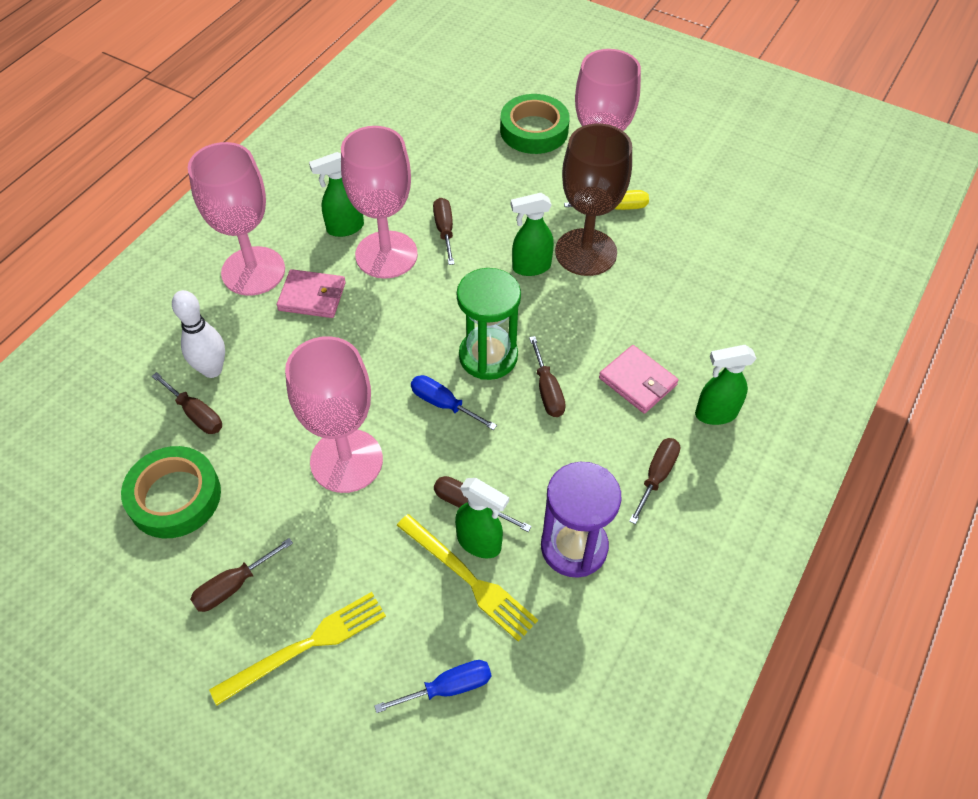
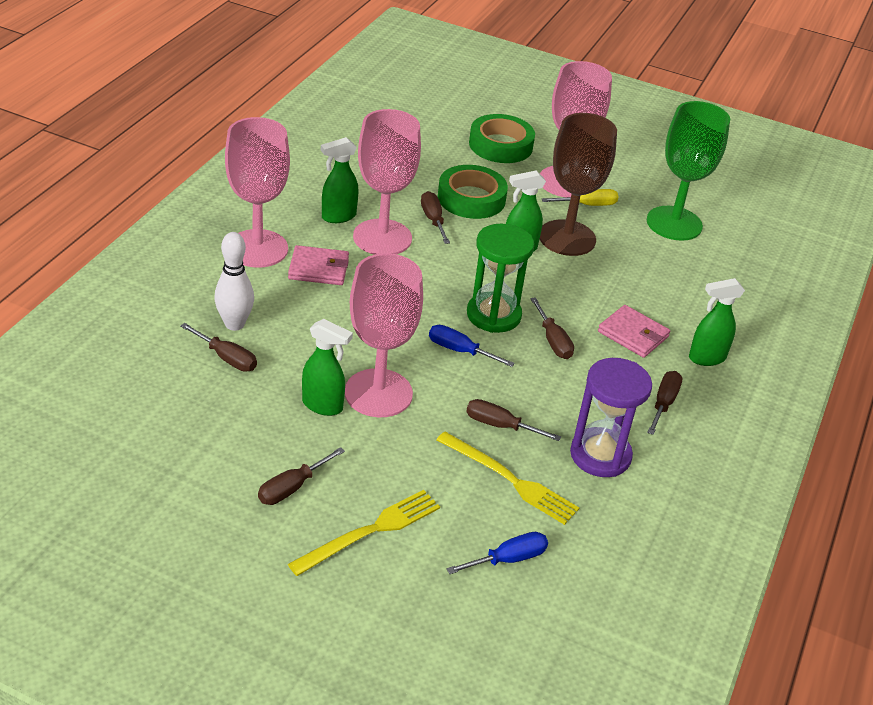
camera: 10 degrees left, 15 degrees down
green tape [121,446,221,538] -> green tape moved to [438,165,508,219]
green spray bottle [455,478,509,558] -> green spray bottle moved to [302,319,353,416]
none -> green goblet [647,101,730,241]

